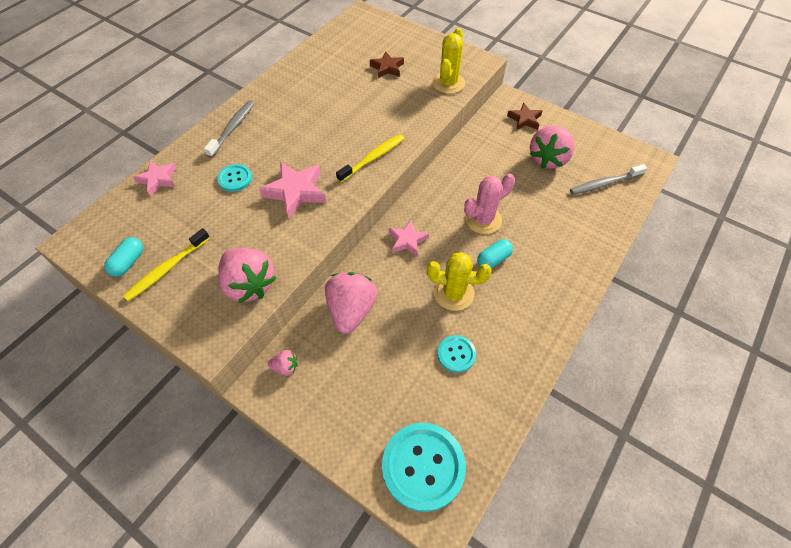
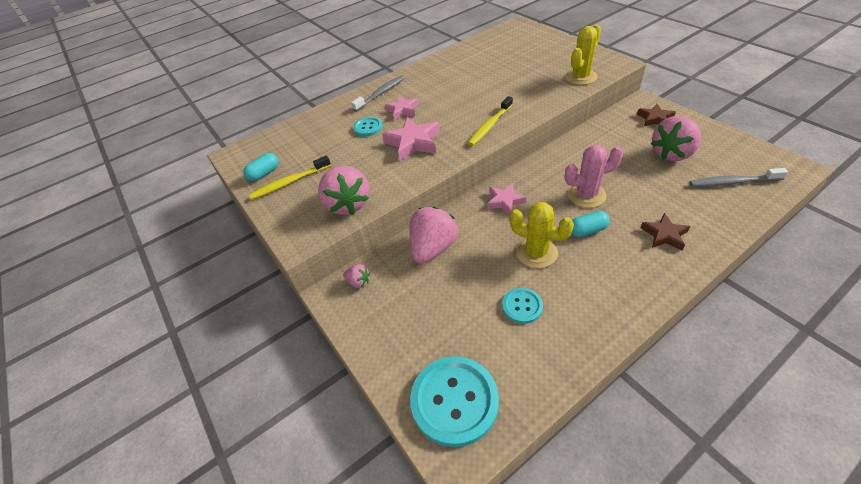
camera: 25 degrees right, 10 degrees down
pink star [133,161,177,196] -> pink star moved to [385,96,419,120]
yellow toothbrush [336,134,405,182] -> yellow toothbrush turned 150 degrees clockwise [468,96,513,146]
brown star [370,52,404,78] -> brown star moved to [641,213,691,251]

